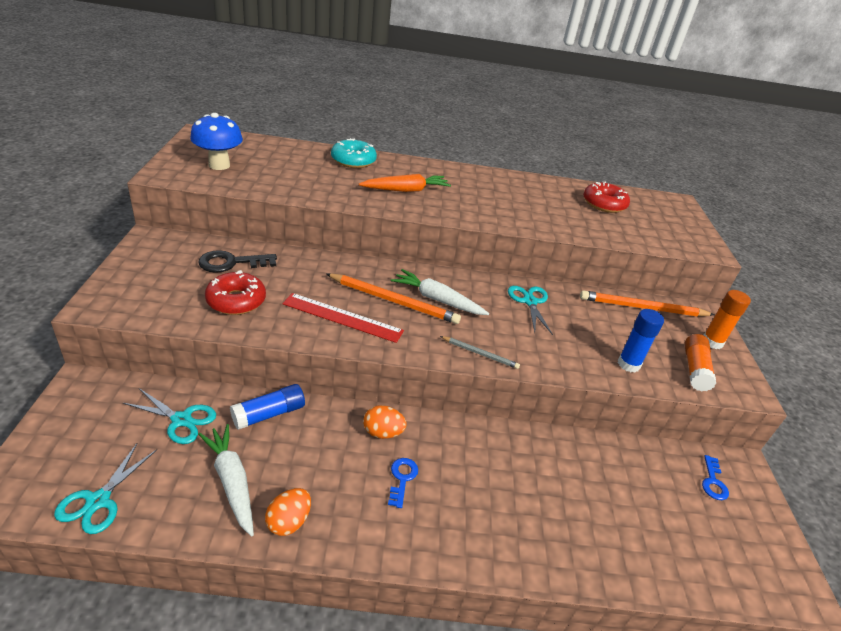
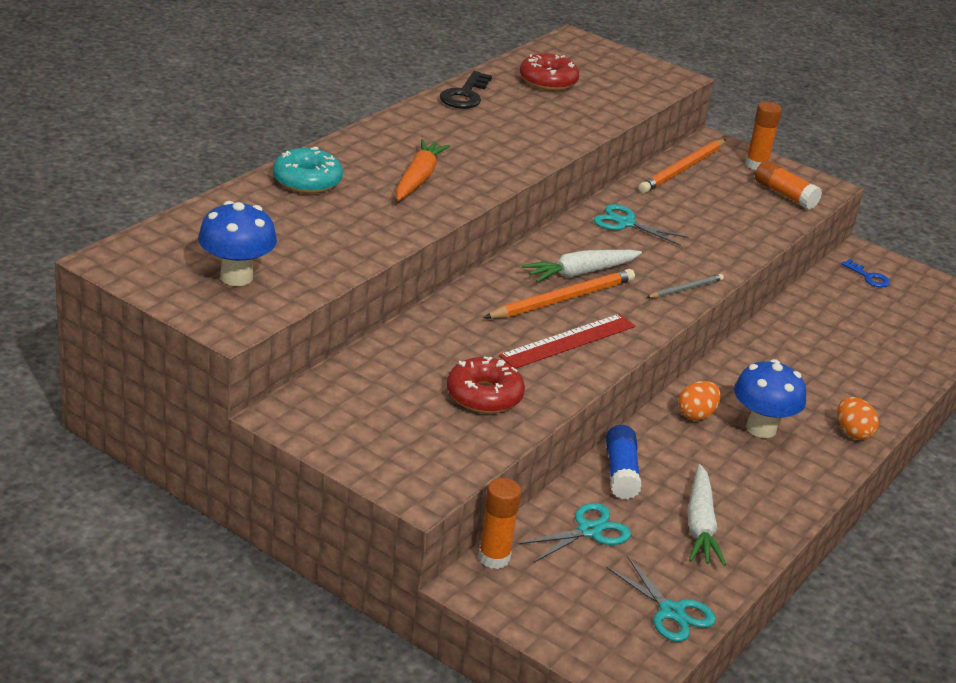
camera: 55 degrees left, 5 degrees down
black key [198,250,277,273] -> black key moved to [440,71,492,109]
white carrot [198,424,254,537] -> white carrot turned 90 degrees counterclockwise [687,464,726,566]
orange egg [265,488,311,536] -> orange egg moved to [837,397,879,440]
blue key [388,458,418,508] -> blue mushroom [734,359,806,438]
blue glue stick [618,309,664,372] -> none
none -> orange glue stick [478,478,522,569]

